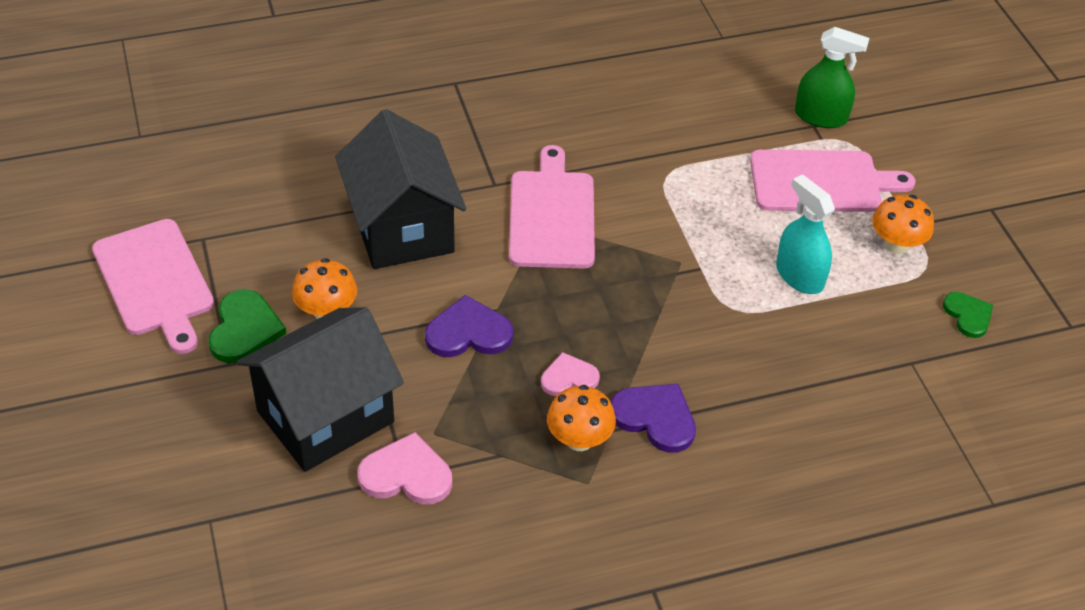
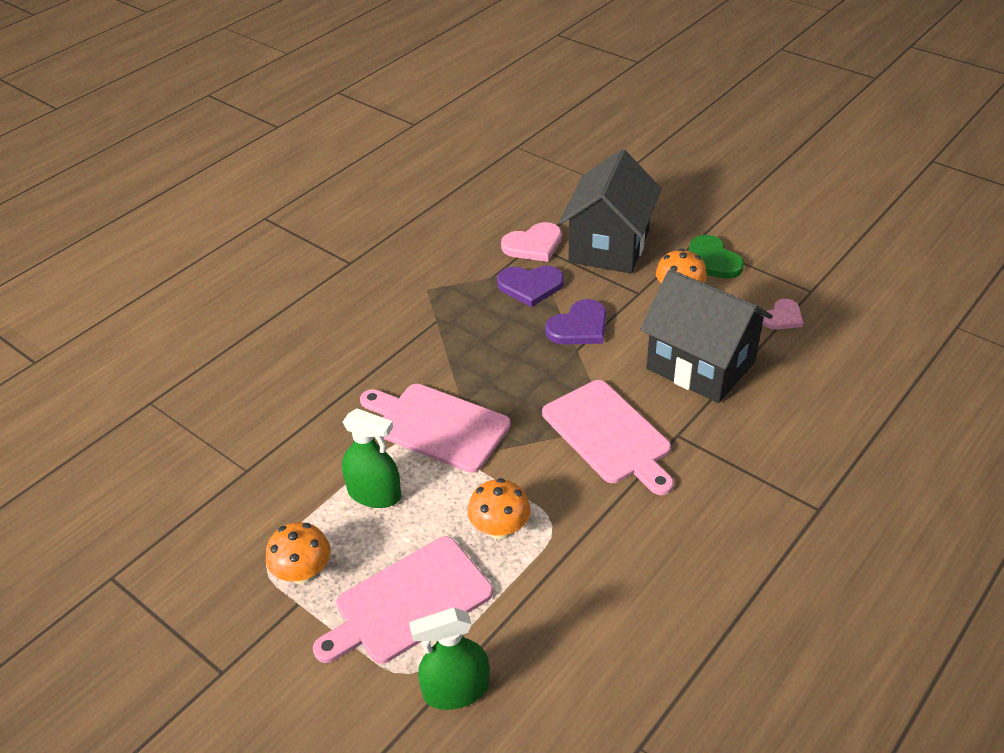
camera: 150 degrees right, 5 degrees down
pink cutting board [92,219,214,354] -> pink cutting board moved to [360,384,511,473]
pink heart [541,352,600,396] -> pink heart moved to [762,299,803,330]
orange mushroom [547,385,616,451] -> orange mushroom moved to [468,478,531,540]
purple heart [611,384,696,453] -> purple heart moved to [497,266,564,307]
turquoise spray bottle [776,174,835,294] -> green spray bottle [342,408,401,508]
green heart [943,292,993,338] -> none

